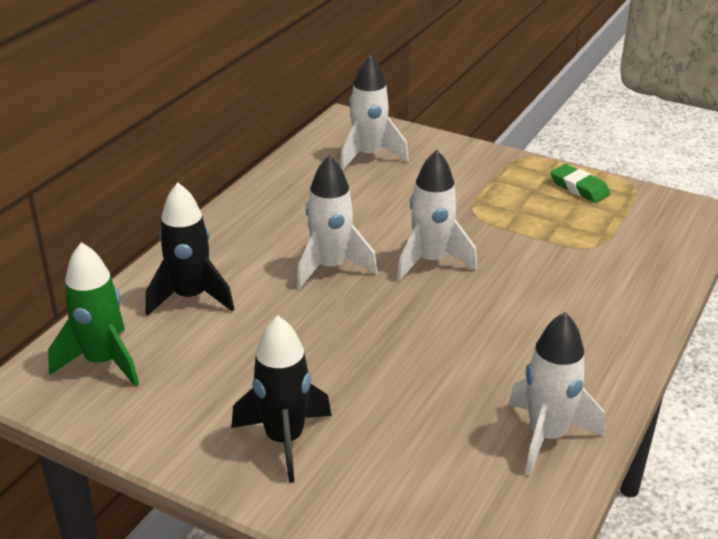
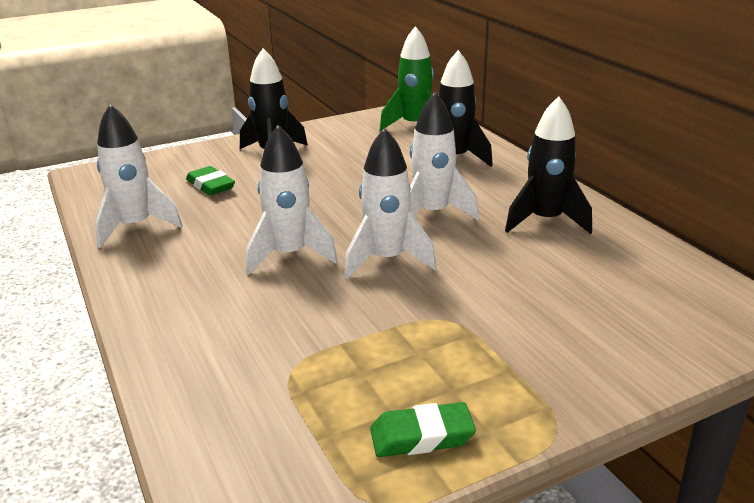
camera: 125 degrees right, 5 degrees down
white rocket [340,55,409,171] -> white rocket moved to [246,125,338,275]
none -> green eraser [186,166,235,195]
none -> black rocket [505,96,592,234]

